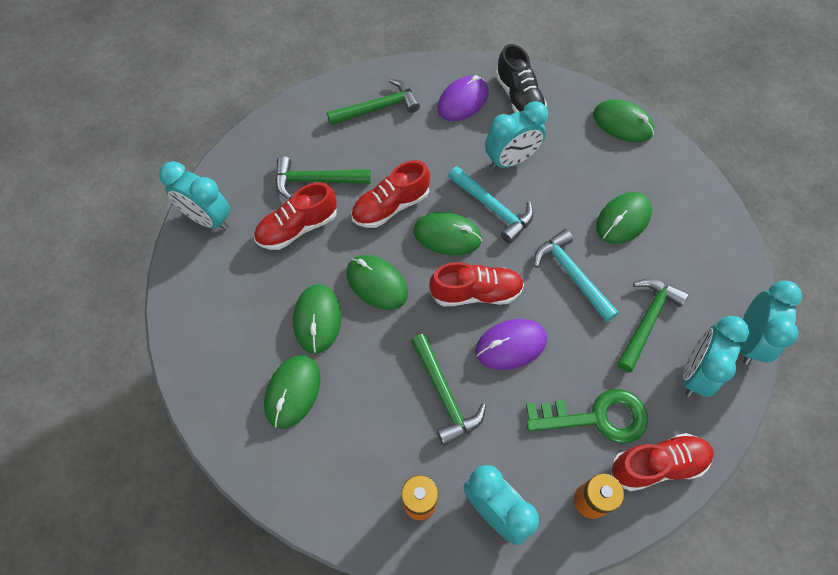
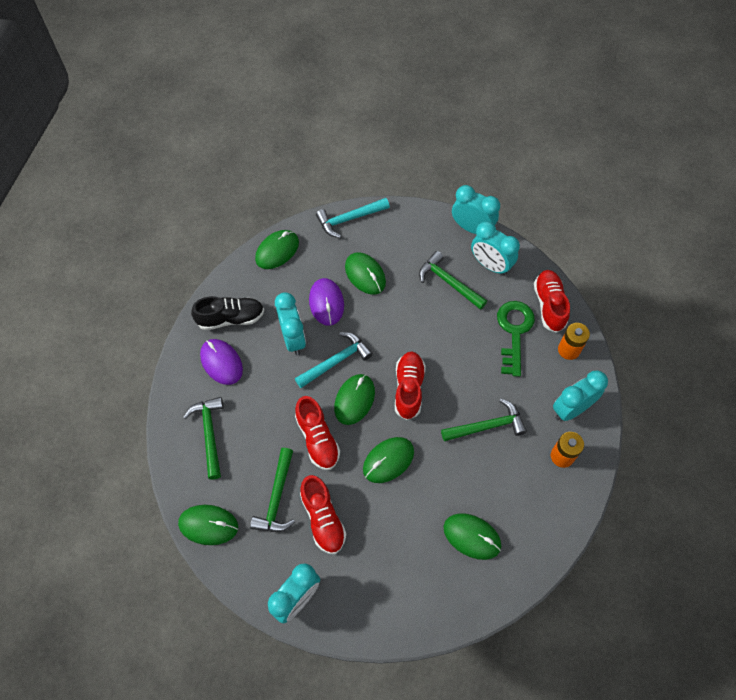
camera: 80 degrees left, 0 degrees up
green mouse [293,284,341,354] -> green mouse moved to [178,505,238,545]
purple mouse [475,319,547,370] -> purple mouse moved to [309,278,344,326]
turquoise hammer [534,229,619,322] -> turquoise hammer moved to [316,198,390,238]

